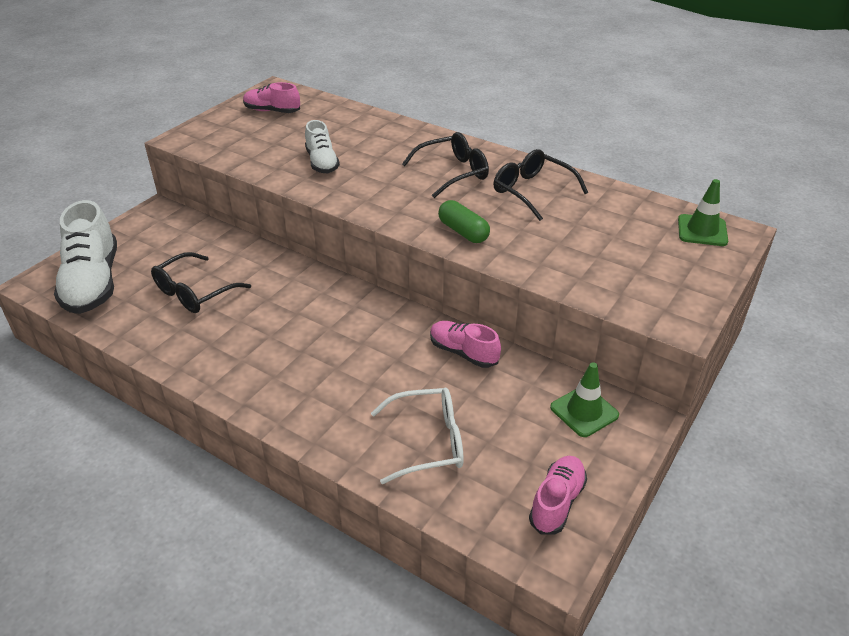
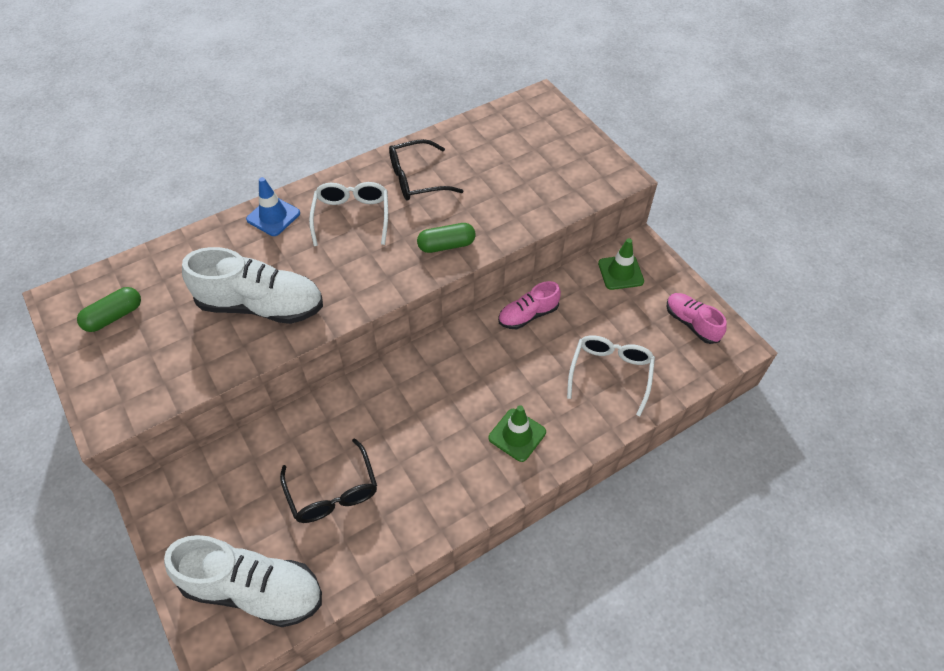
camera: 65 degrees left, 15 degrees up
pink shoe [243,82,300,113] -> green capsule [77,287,141,332]
white shoe [305,120,340,173] -> white shoe [182,247,323,324], size x1.78
black glasses [402,132,489,198] -> white glasses [309,182,388,246]
green traffic cone [678,179,728,246] -> green traffic cone moved to [489,405,546,462]
none -> blue traffic cone [246,177,300,236]

